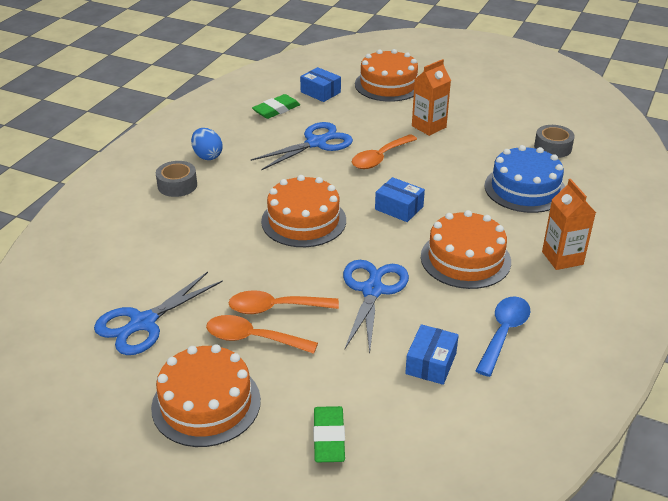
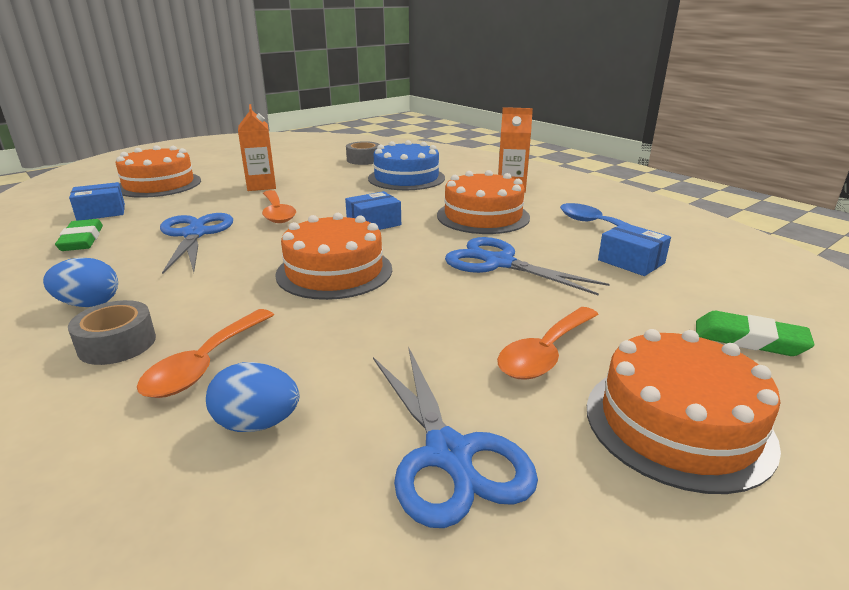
camera: 65 degrees left, 10 degrees down
orange spoon [228,290,339,314] -> orange spoon moved to [137,309,274,398]
none -> blue egg [206,362,299,432]

